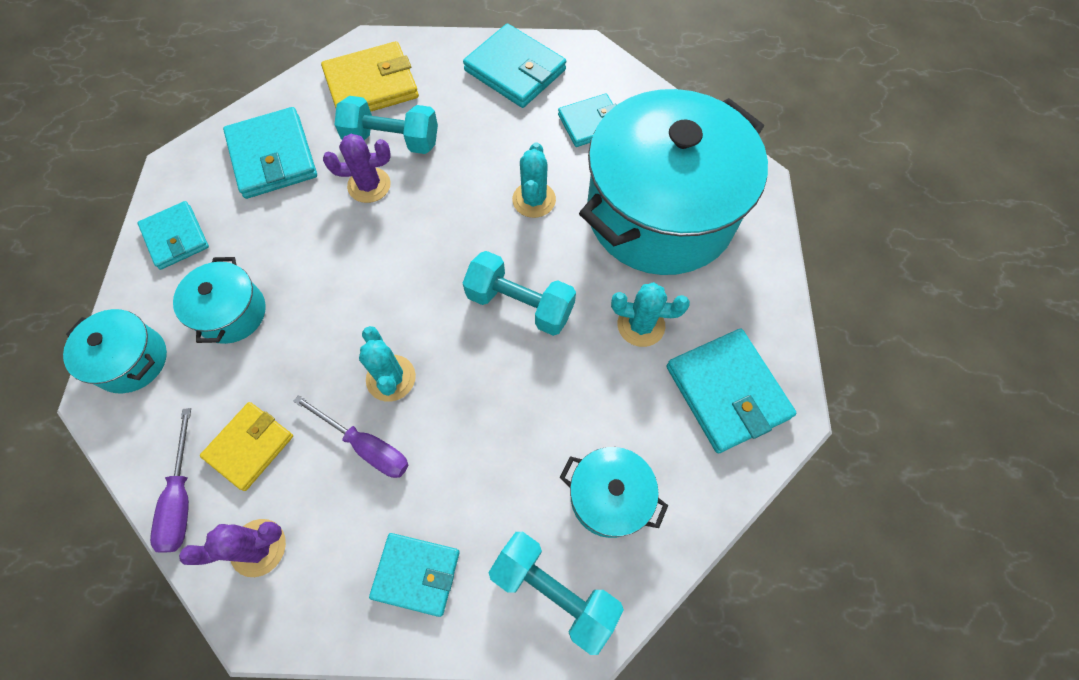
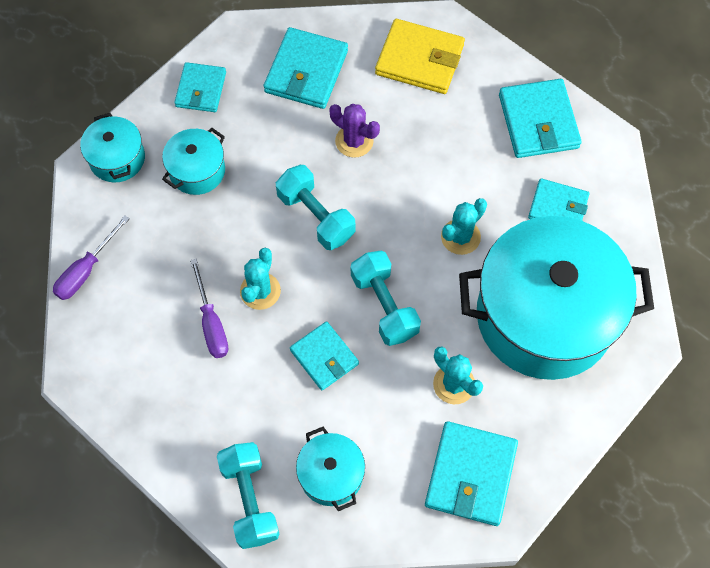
camera: 40 degrees right, 0 degrees up
purple cactus [179,519,286,577] -> none
yellow wallet [200,402,293,491] -> none
turquoise dumbbell [334,96,438,154] -> turquoise dumbbell moved to [276,165,355,250]
turquoise wallet [369,533,460,617] -> turquoise wallet moved to [290,321,359,390]

